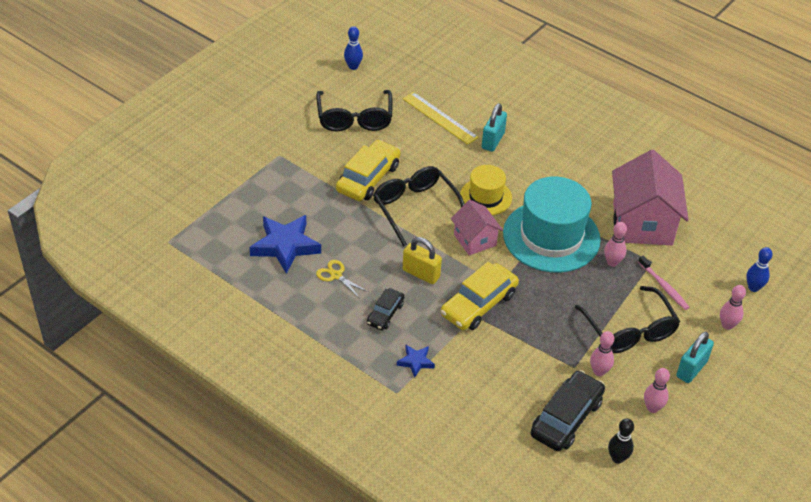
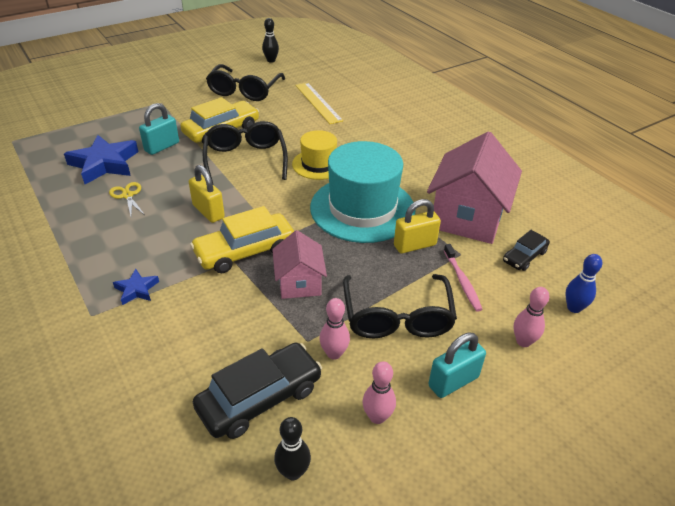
camera: 20 degrees right, 5 degrees down
blue bowling pin [344,26,363,70] -> black bowling pin [262,18,279,63]
black car [367,288,405,330] -> black car moved to [503,230,550,271]
pink house [451,200,503,255] -> pink house moved to [272,230,327,299]
turquoise padlock [482,103,507,152] -> turquoise padlock moved to [139,103,179,155]
pink bowling pin [604,222,627,267] -> yellow padlock [394,199,441,254]

